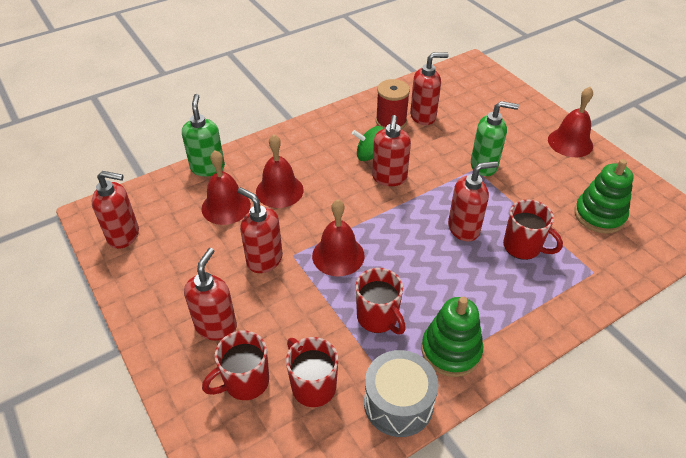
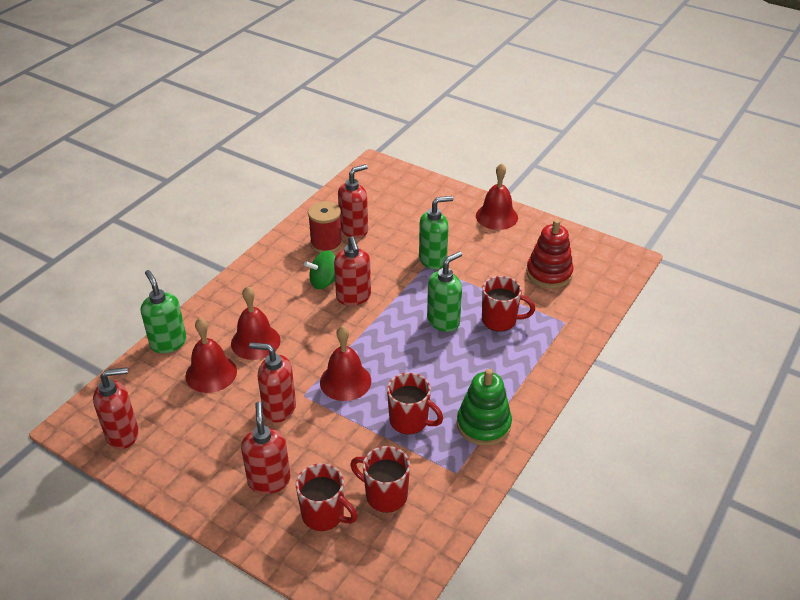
camera: 25 degrees left, 5 degrees down
red mug [202,331,269,400] -> red mug turned 90 degrees counterclockwise [296,463,357,531]
grey drum [364,350,439,437] -> none
red soap dispenser [448,161,498,242] -> green soap dispenser [427,251,462,332]
green stacking toy [574,159,634,234] -> red stacking toy [526,219,574,289]

